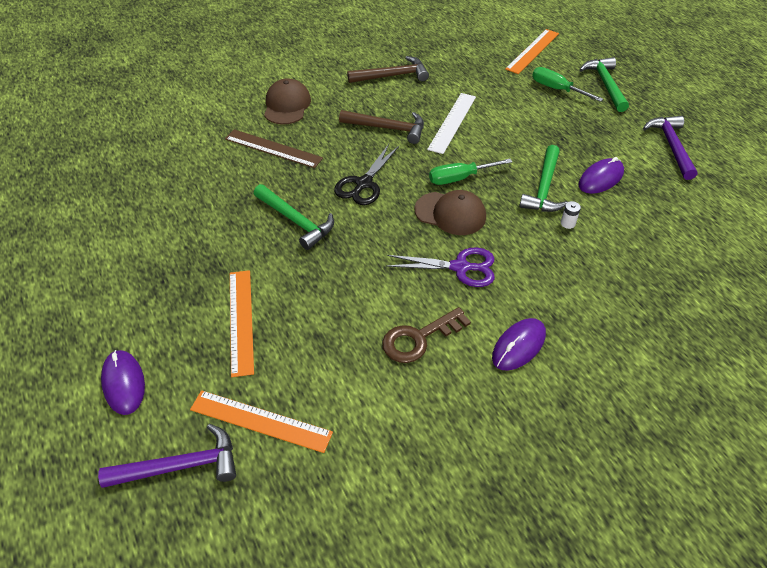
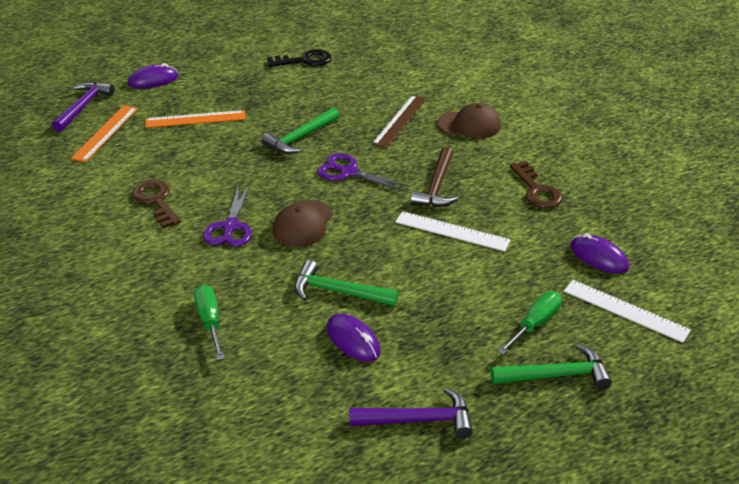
camera: 90 degrees right, 10 degrees down
purple hammer [98,424,236,488] -> purple hammer turned 150 degrees counterclockwise [52,82,115,132]
black scissors [334,144,399,205] -> purple scissors [317,153,410,192]
brown hammer [347,56,429,83] -> brown key [510,161,563,208]
green screwdriver [429,159,512,185] -> green screwdriver moved to [194,285,225,360]
purple mouse [492,318,546,371] -> purple mouse moved to [570,233,629,274]
orange ruler [505,29,559,74] -> white ruler [564,280,691,343]
white battery [561,201,581,229] -> none
none -> black key [267,49,331,67]

